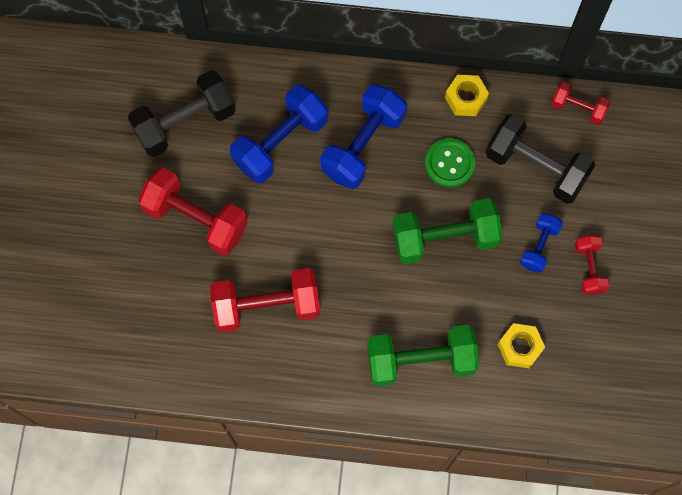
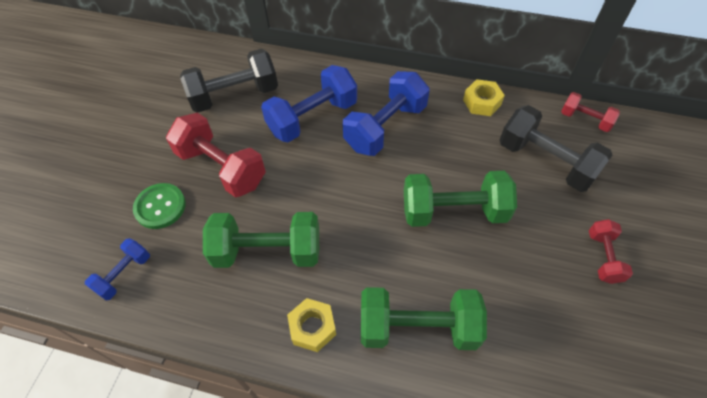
camera: 10 degrees right, 15 degrees down
red dumbbell [210,268,320,332] -> green dumbbell [203,212,319,268]
green button [425,138,476,188] -> green button moved to [133,183,186,229]
yellow nut [498,323,545,368] -> yellow nut moved to [287,298,336,352]
blue dumbbell [520,213,563,273] -> blue dumbbell moved to [85,238,150,301]

